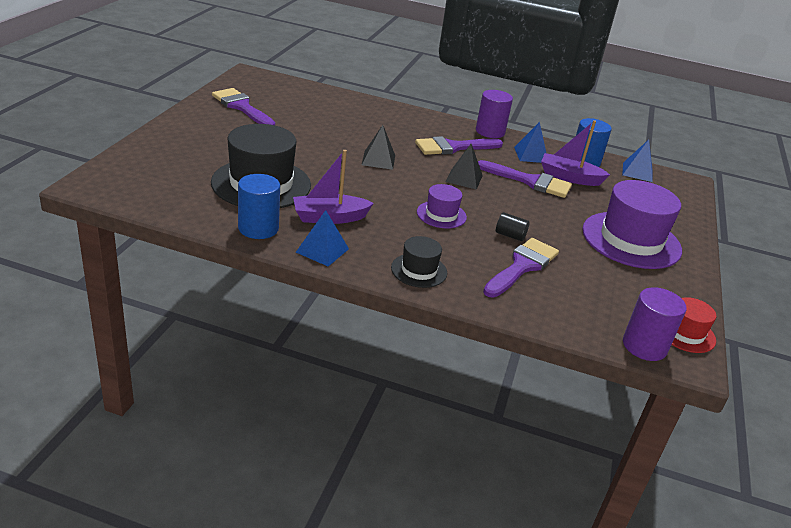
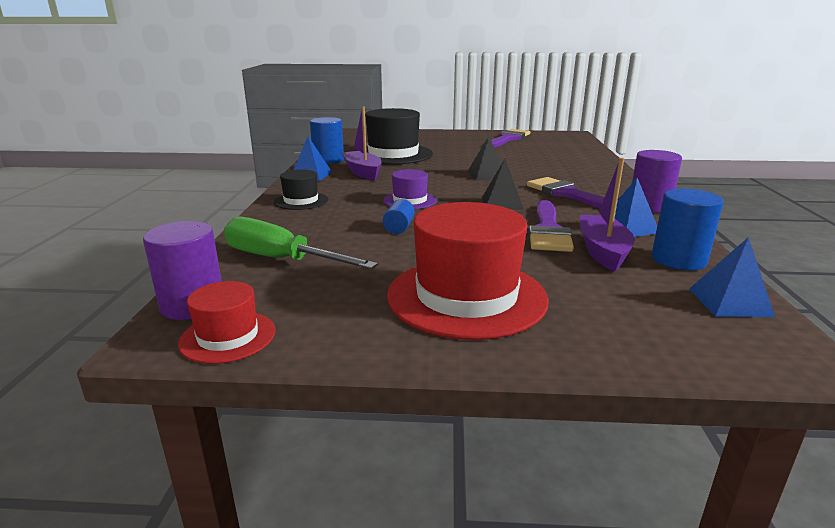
camera: 80 degrees right, 10 degrees down
purple brush [483,238,559,298] -> none
black cylinder [496,212,530,241] -> blue cylinder [383,199,415,234]
purple hat [582,180,682,269] -> red hat [387,202,549,340]
none -> green screwdriver [224,216,378,269]

